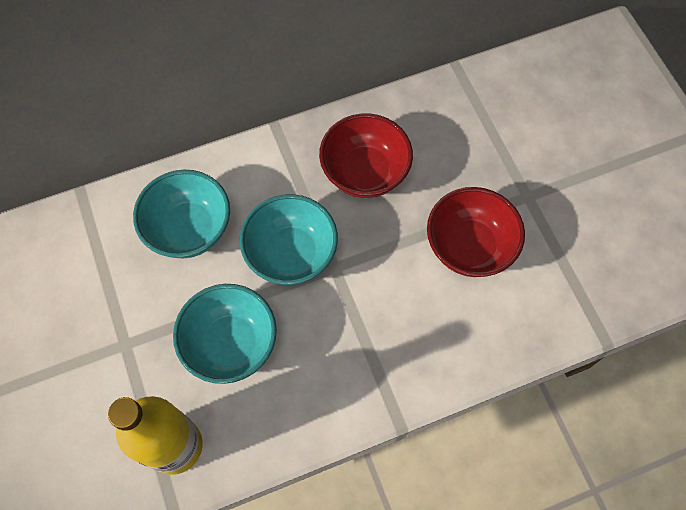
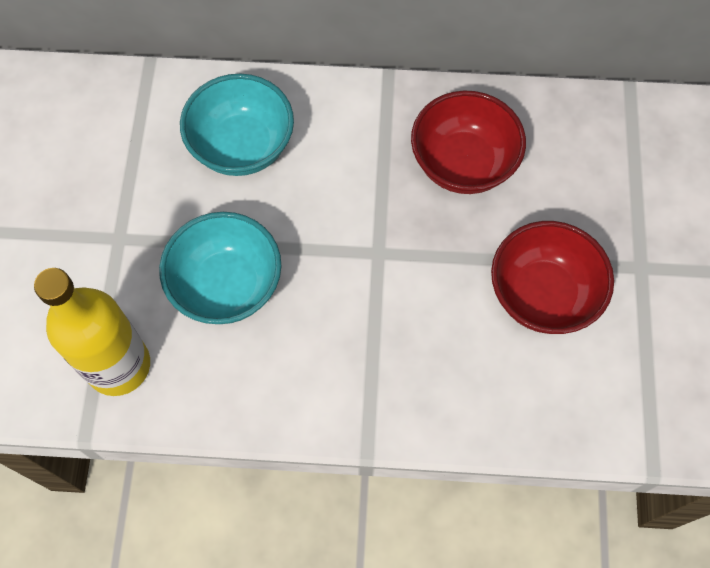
camera: 25 degrees right, 0 degrees up
turquoise bowl [240,194,338,285] -> none

